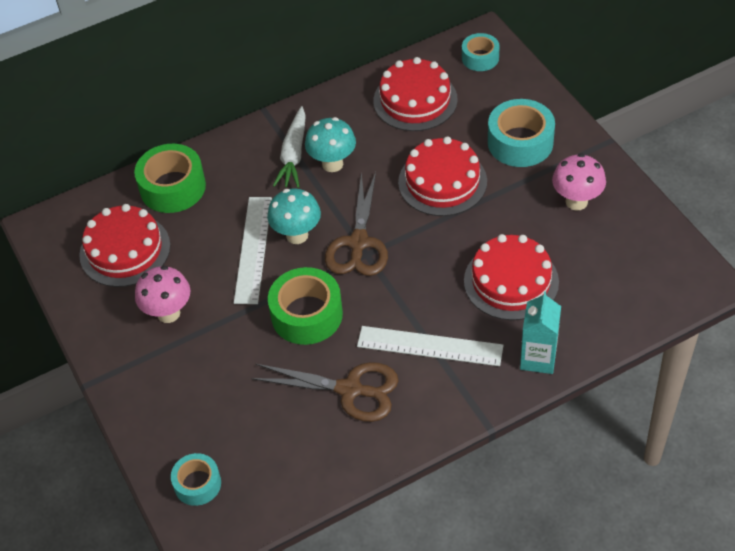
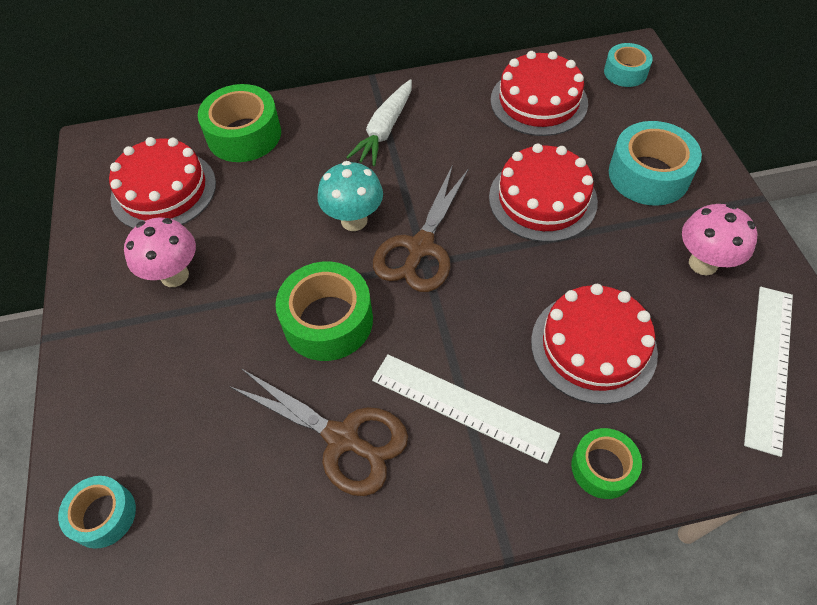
camera: 15 degrees right, 5 degrees up
white ruler [234,197,272,304] -> white ruler moved to [744,287,793,457]
turquoise mushroom [305,117,356,172] -> none
turquoise carton [520,291,561,374] -> green tape [571,428,642,499]

